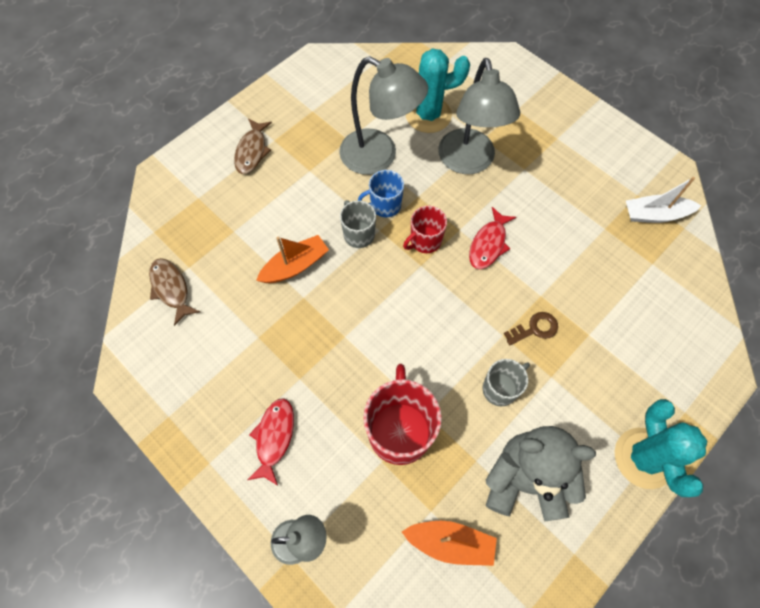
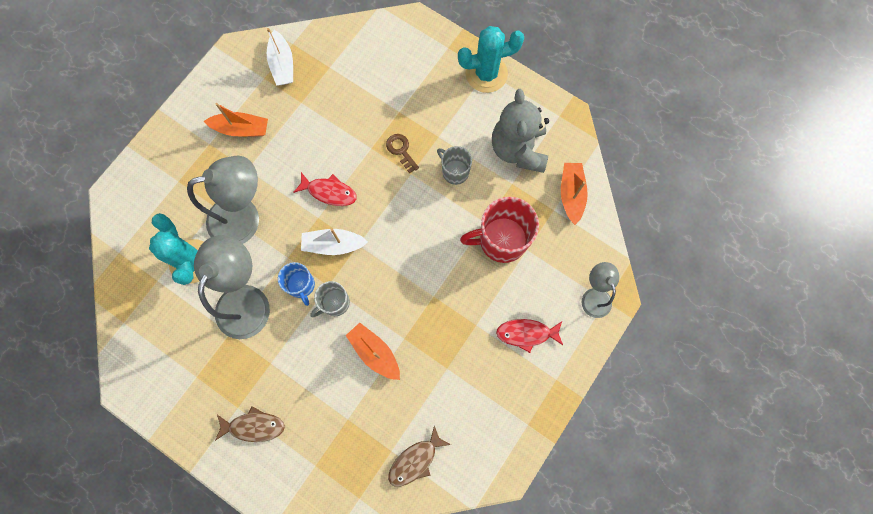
camera: 100 degrees left, 10 degrees up
red mug [403,206,447,253] -> white boat [301,229,368,255]
none -> orange boat [204,103,268,137]

